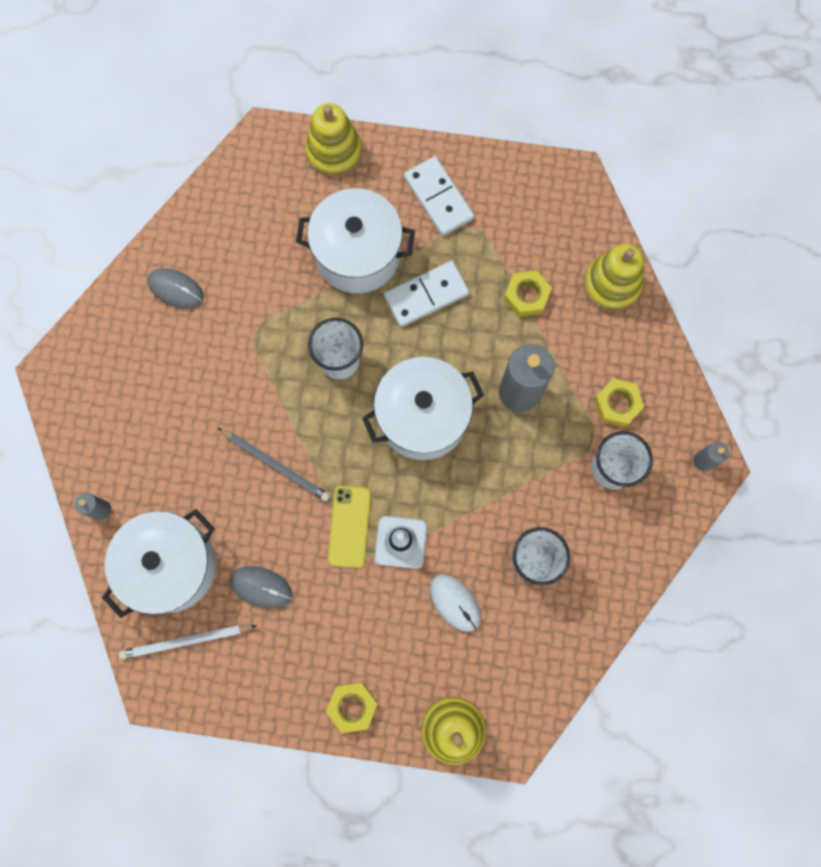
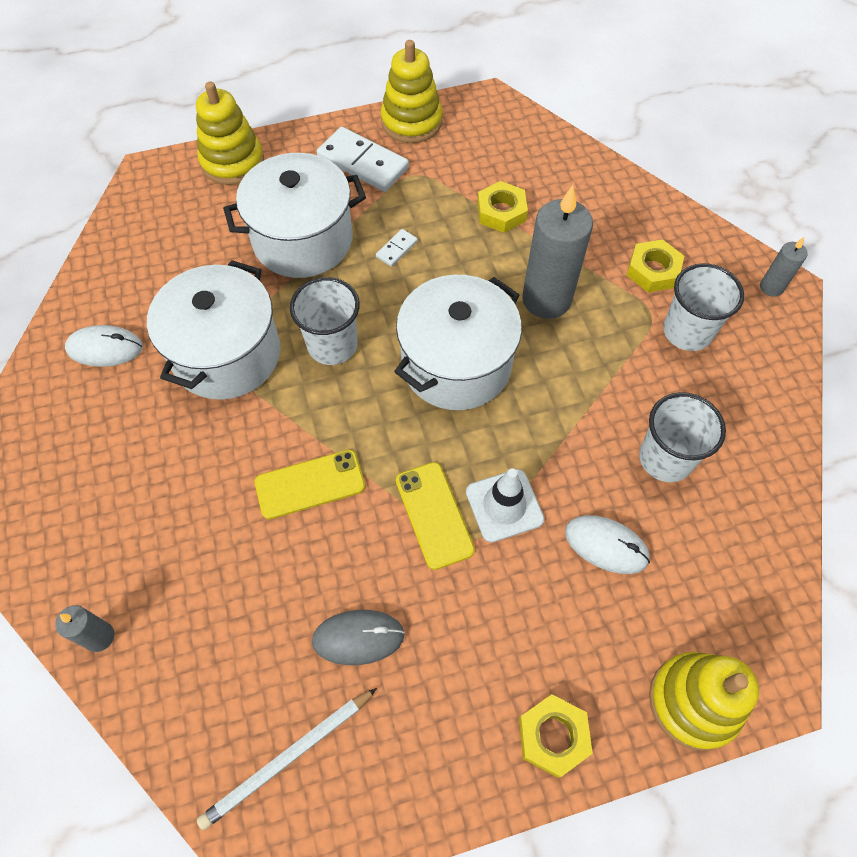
camera: 25 degrees left, 15 degrees down
white pot [102,509,216,618] -> white pot moved to [147,260,280,400]
grey mouse [147,268,204,309] -> white mouse [65,325,143,367]
grey pencil [218,428,330,502] -> yellow phone [255,450,365,519]
white domino [384,261,470,327] -> white domino [376,229,418,267], size x0.46
yellow stacking toy [583,243,644,312] -> yellow stacking toy moved to [381,40,442,143]

